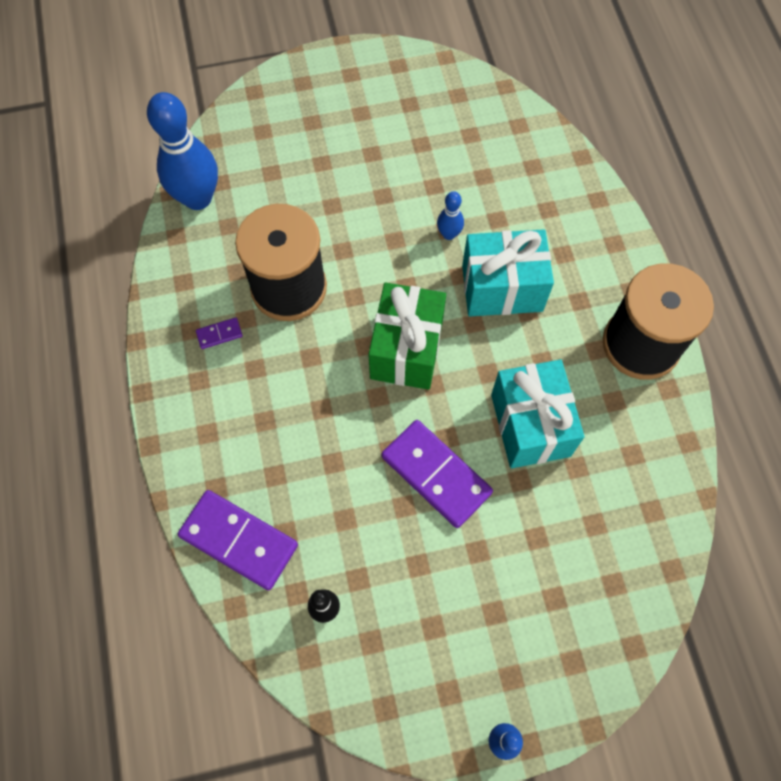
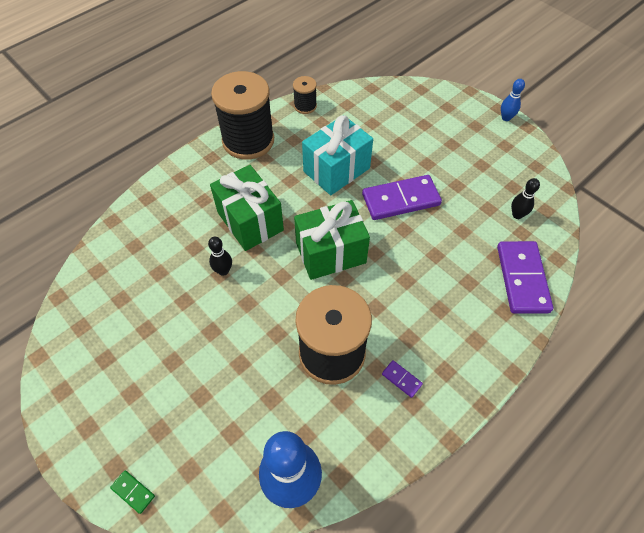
camera: 120 degrees left, 10 degrees down
purple domino [382,420,493,528] -> purple domino turned 60 degrees clockwise [362,175,442,220]
blue bowling pin [437,191,464,240] -> black bowling pin [208,237,232,276]
turquoise gift [462,229,554,317] -> green gift [210,165,284,251]
none -> green domino [110,470,155,514]
none -> black spool [293,76,317,114]

